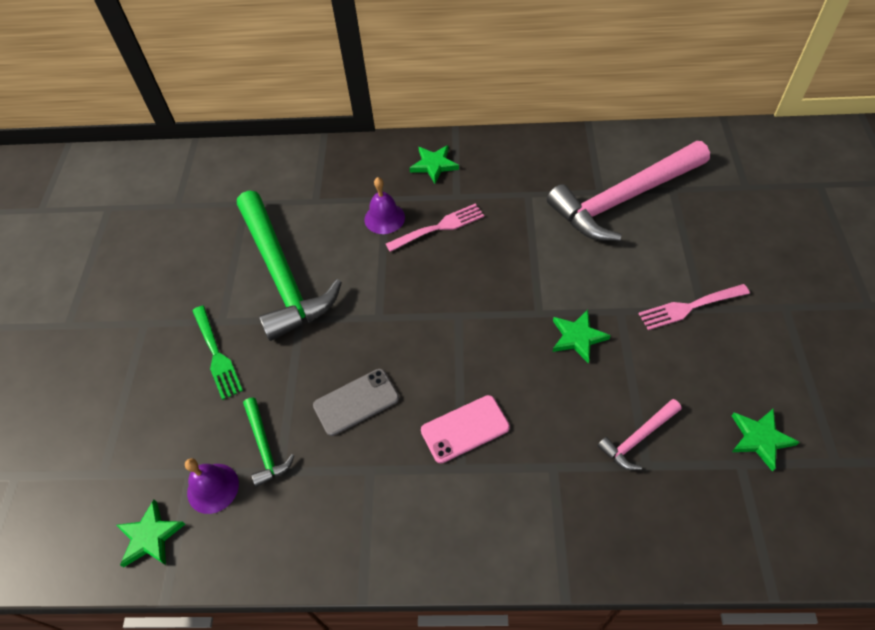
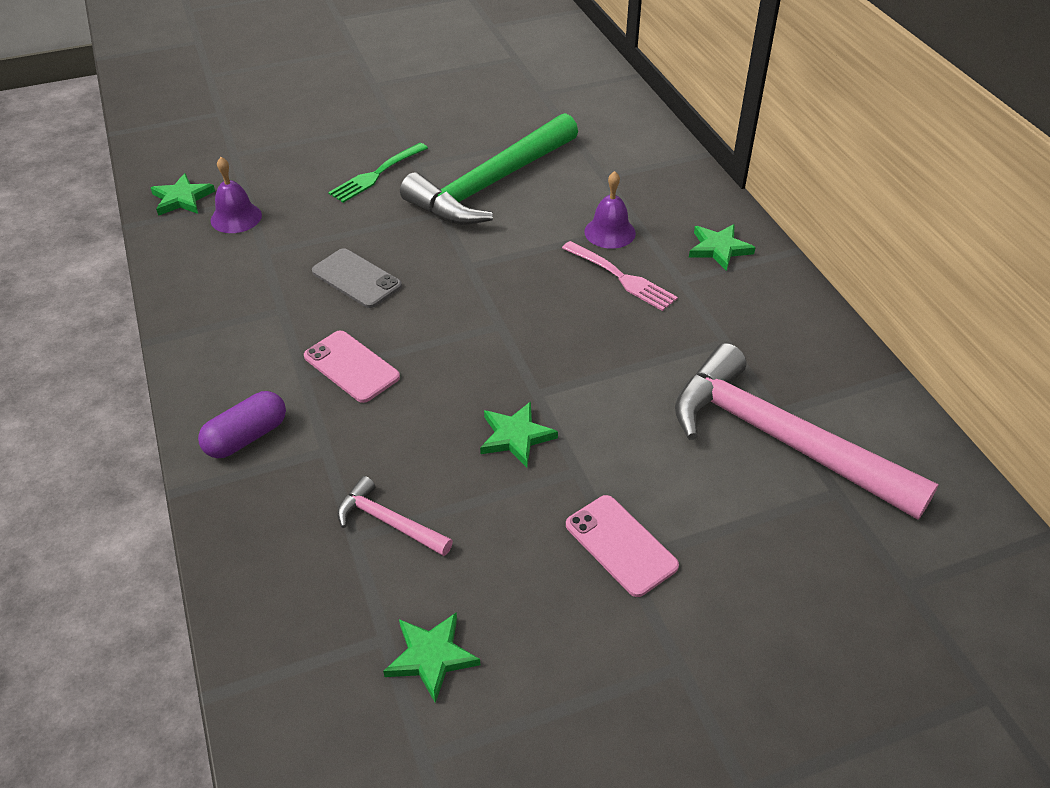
camera: 65 degrees right, 10 degrees down
green hammer [243,398,295,487] -> none
pink fork [639,284,750,330] -> pink phone [566,495,679,597]
none -> purple capsule [198,391,286,458]

